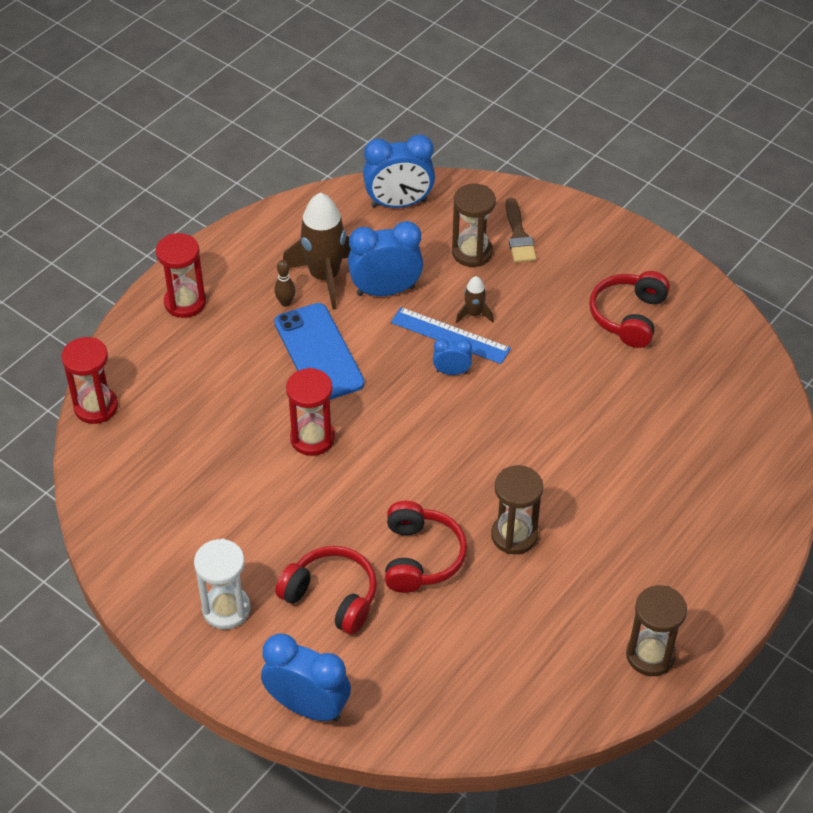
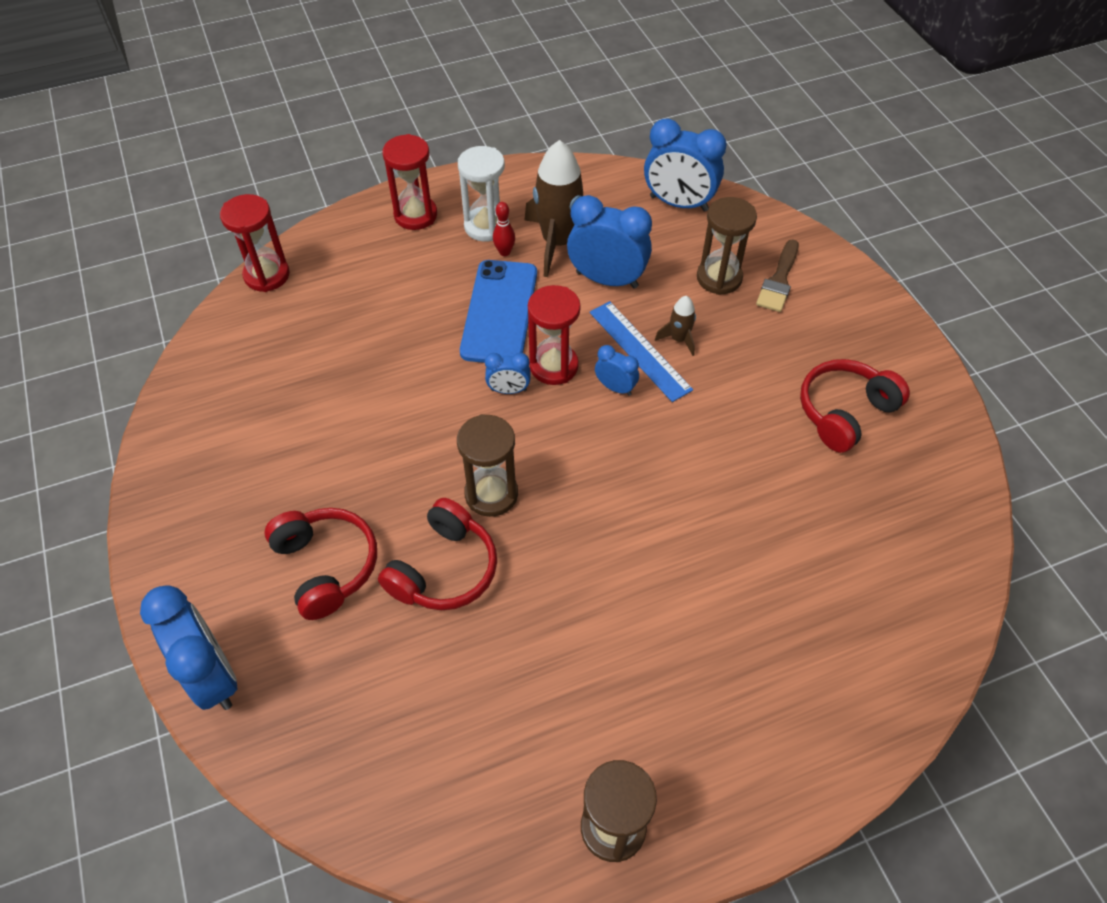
camera: 30 degrees right, 5 degrees up
white hourglass [194,539,251,629] -> white hourglass moved to [458,146,505,242]
brown bowling pin [274,260,295,307] -> red bowling pin [493,202,515,256]
red hourglass [286,368,335,456] -> red hourglass moved to [528,285,581,385]
brown hourglass [491,465,543,554] -> brown hourglass moved to [457,414,518,517]
none -> blue clock [485,353,531,394]

